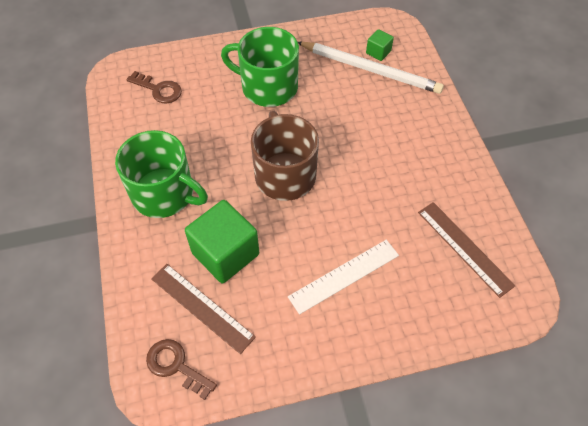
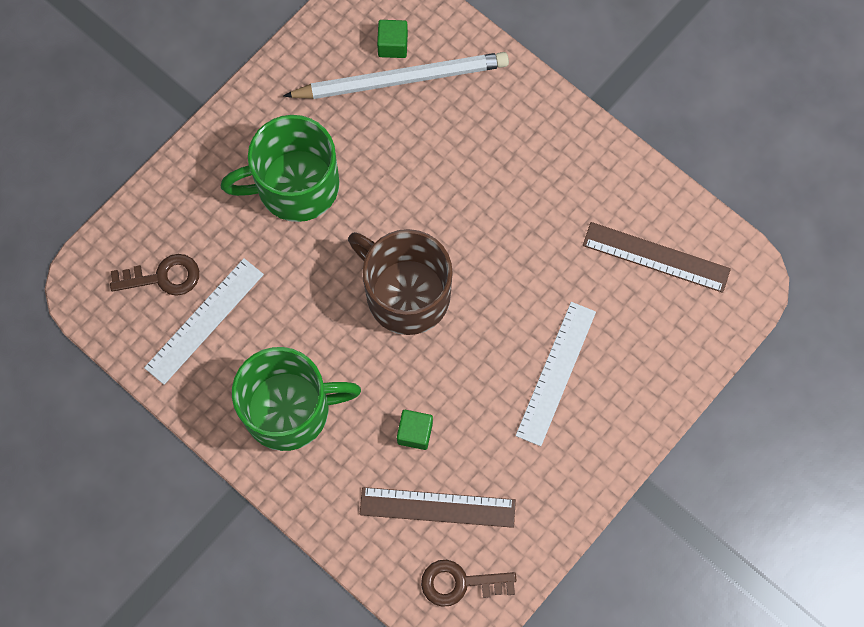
camera: 35 degrees left, 15 degrees up
green cube [185,200,259,284] -> green cube [397,410,433,450], size x0.47
none -> white ruler [144,258,264,385]

